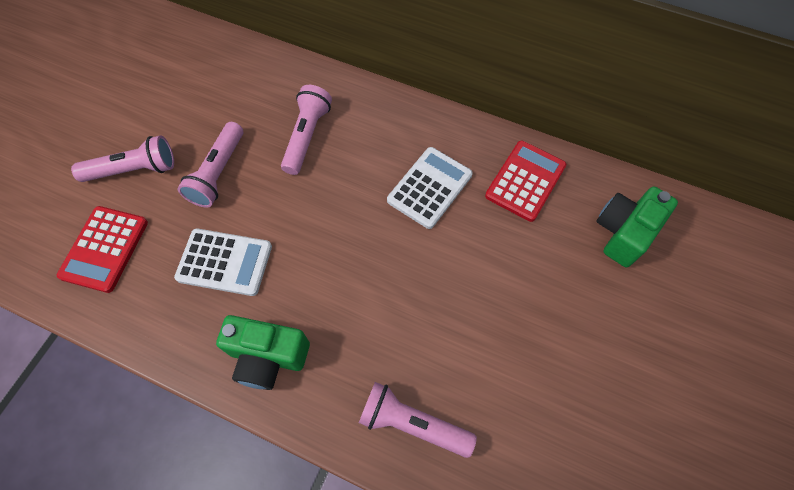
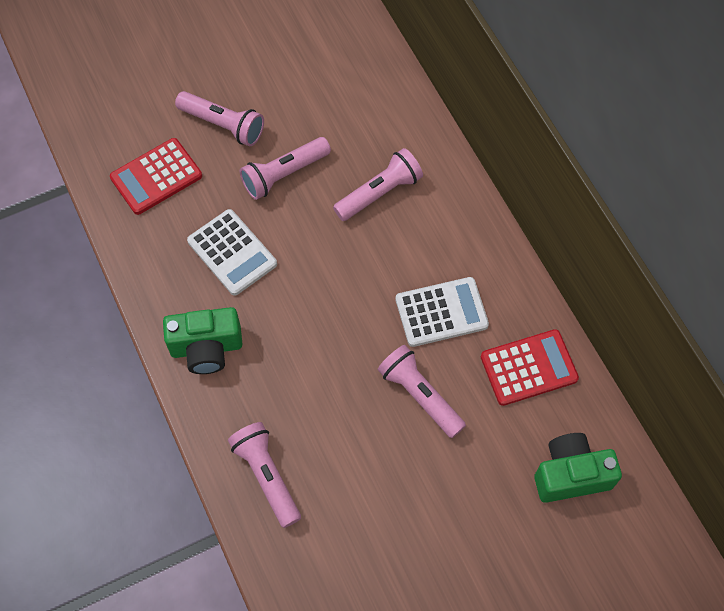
camera: 40 degrees right, 0 degrees up
green camera [216,315,310,390] -> green camera turned 60 degrees counterclockwise [163,307,242,374]
none -> pink flashlight [378,345,466,438]

